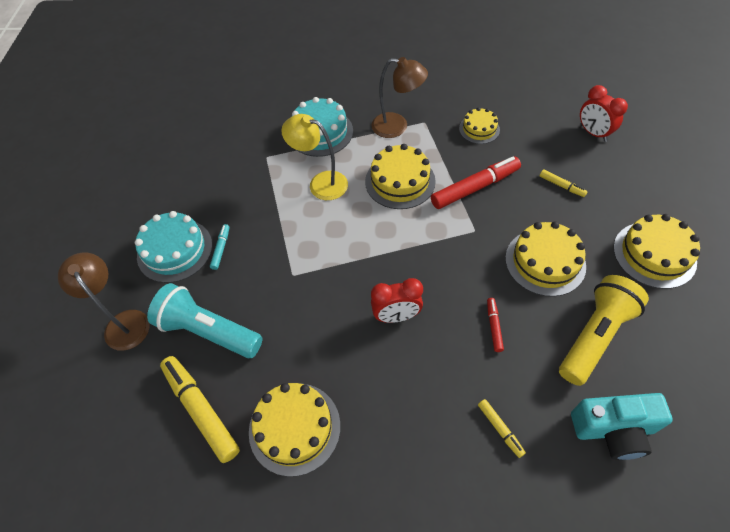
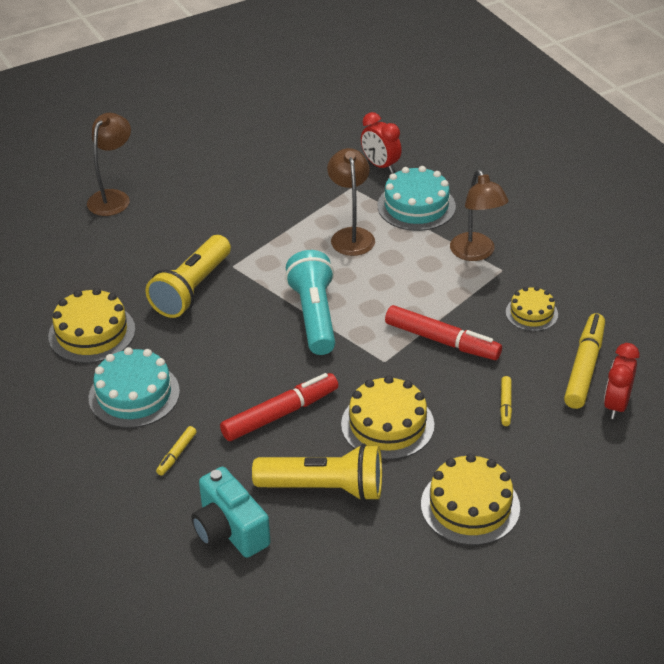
camera: 55 degrees right, 15 degrees down
turquoise cake [135,211,212,283] -> turquoise cake moved to [89,347,180,428]
turquoise flashlight [147,283,262,358] -> turquoise flashlight moved to [285,250,335,355]
yellow marker [160,356,240,463] -> yellow marker moved to [564,313,605,409]
turquoise marker [210,224,230,270] -> none
yellow lamp [281,114,348,200] -> brown lamp [327,148,375,256]
yellow cake [365,144,436,209] -> none
red clock [371,278,423,323] -> red clock moved to [361,112,402,173]
red marker [487,298,504,352] -> red marker [220,373,338,441], size x2.06
none -> yellow flashlight [145,235,231,318]

